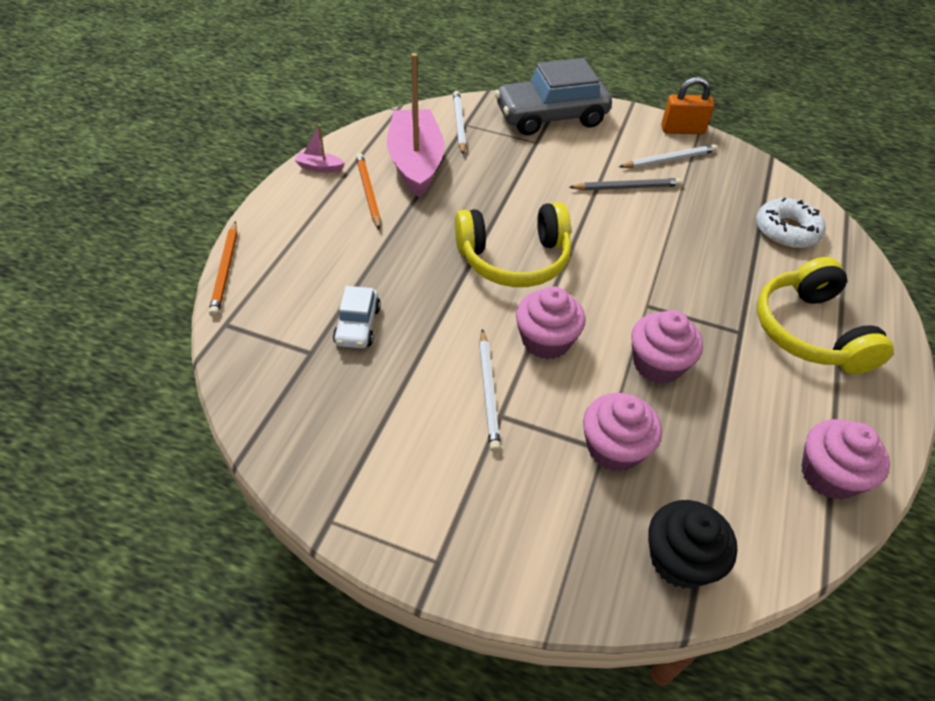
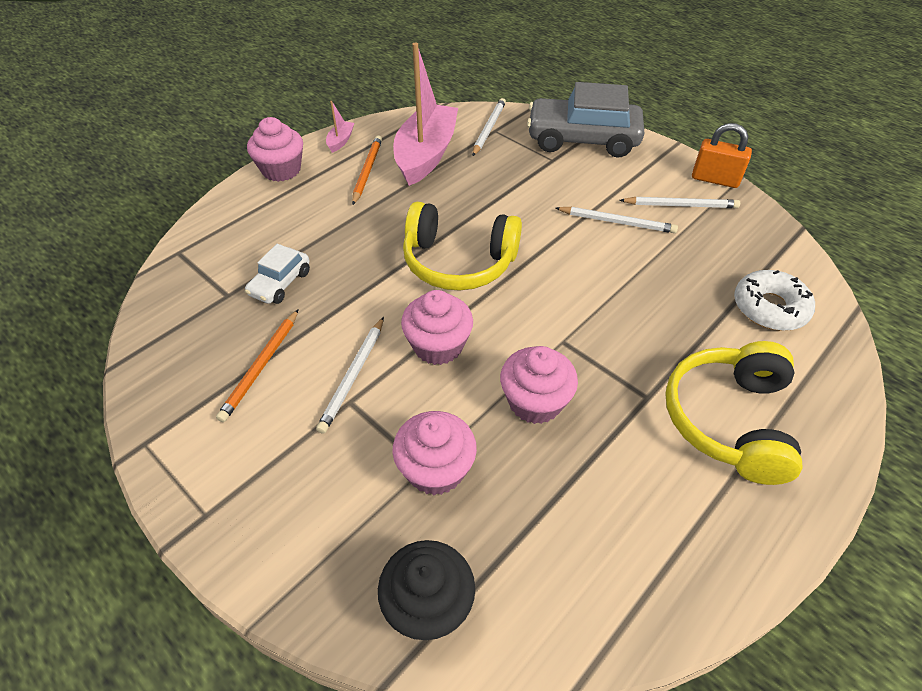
camera: 25 degrees right, 0 degrees up
orange pencil [209,221,237,317] -> orange pencil moved to [216,309,299,422]
pink boat [294,124,345,173] -> pink boat turned 75 degrees clockwise [326,101,354,153]
grey pencil [569,178,682,190] -> white pencil [555,207,678,233]
pink cupcake [801,419,890,500] -> pink cupcake moved to [247,117,303,182]

